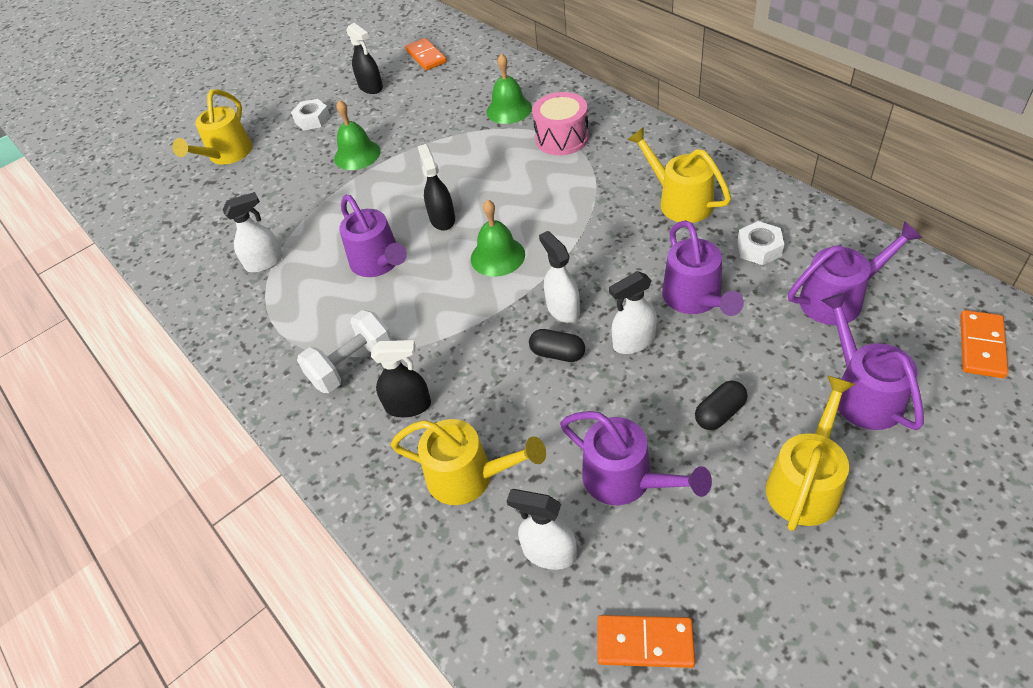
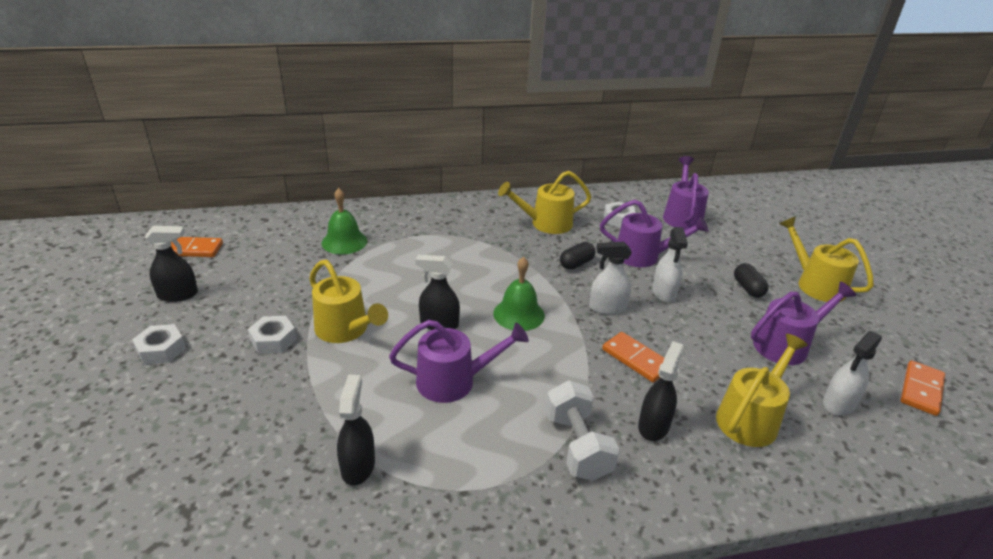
camera: 70 degrees left, 15 degrees down
yellow watering can [172,89,252,164] -> yellow watering can moved to [309,260,388,343]
white spray bottle [222,192,283,273] -> black spray bottle [337,375,375,486]
green bell [334,100,381,170] -> white nut [248,316,297,354]
black capsule [529,329,585,362] -> black capsule moved to [560,242,595,270]
pink drum [532,92,589,155] -> none
purple watering can [821,292,924,430] -> none
orange domino [960,310,1008,378] -> orange domino moved to [602,332,664,382]

